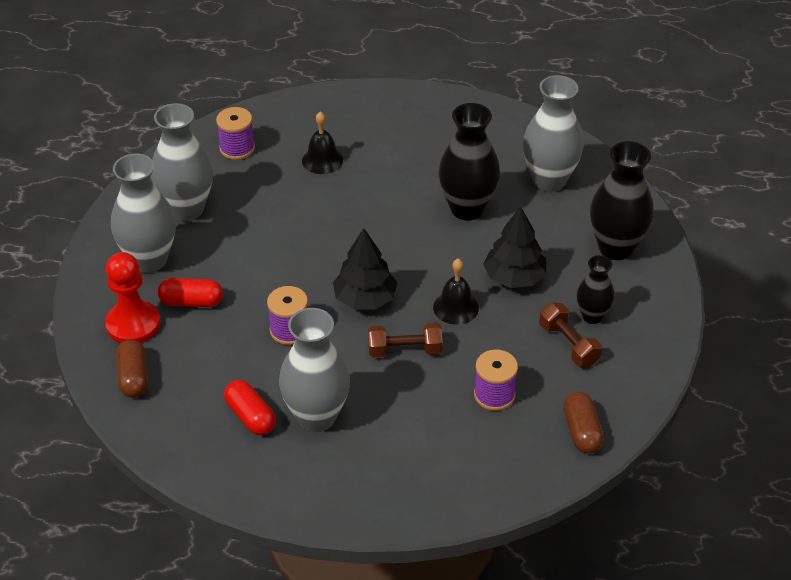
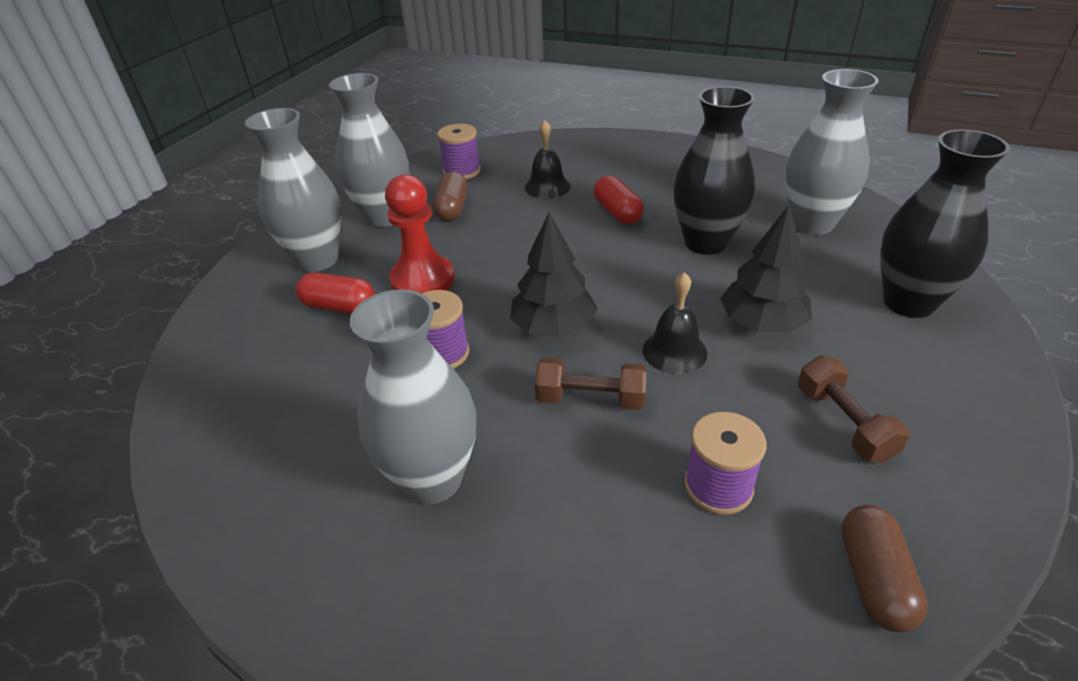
camera: 15 degrees right, 5 degrees down
red pawn [105,252,160,343] -> red pawn moved to [385,174,455,293]
brown capsule [116,339,148,398] -> brown capsule moved to [433,171,467,221]
red capsule [224,380,276,435] -> red capsule moved to [594,175,644,225]
black vase [577,255,615,324] -> none

